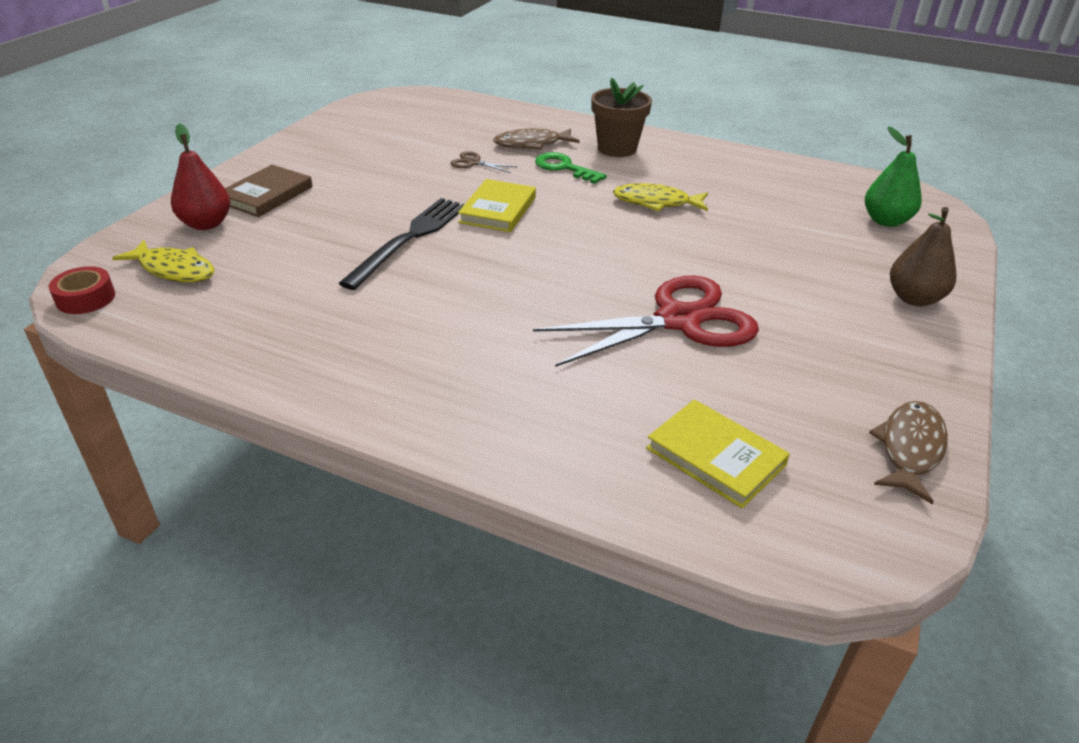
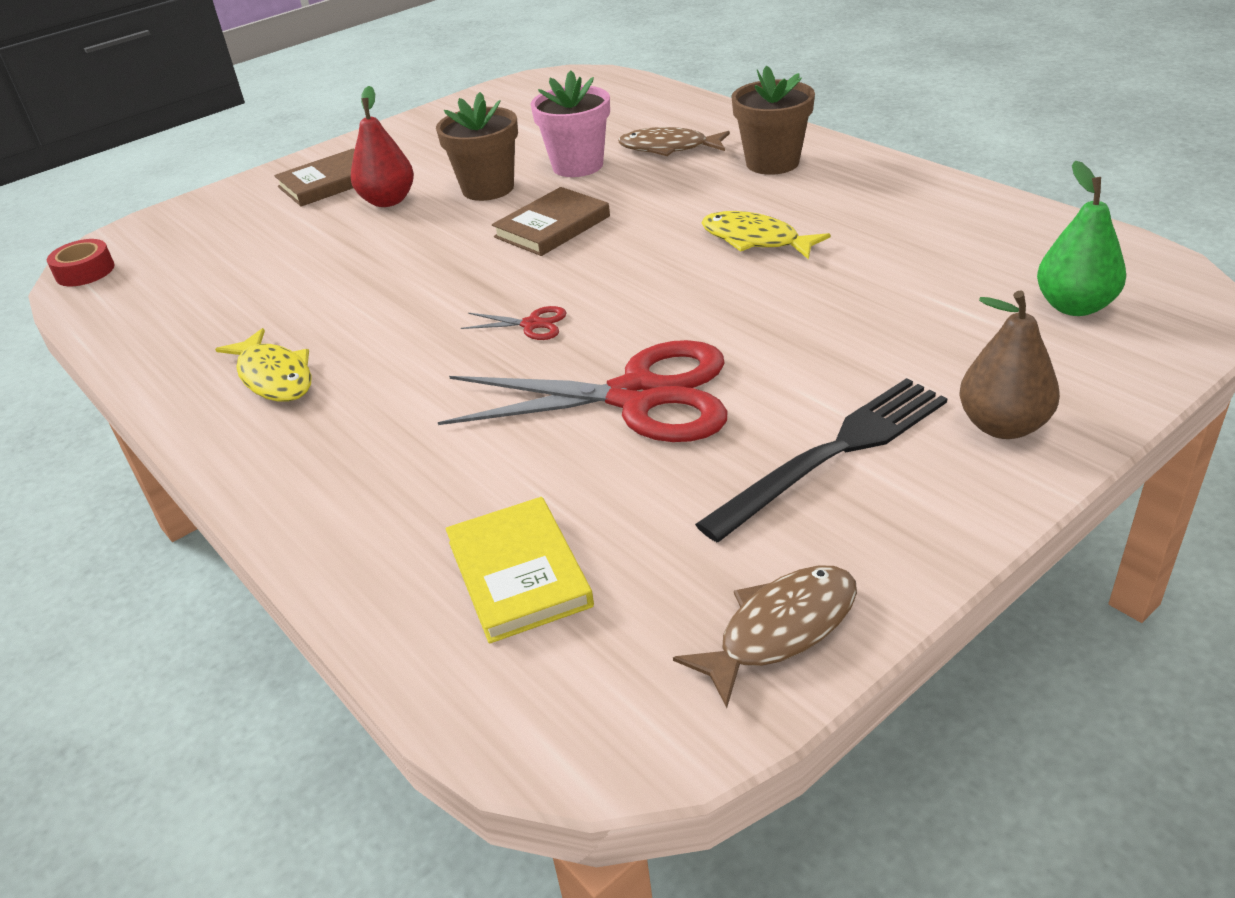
camera: 30 degrees right, 0 degrees up
yellow fish [112,240,214,282] -> yellow fish moved to [215,328,312,401]
red pear [171,123,230,230] -> red pear moved to [351,86,414,207]
black fork [339,198,464,290] -> black fork moved to [695,378,947,543]
brown scissors [451,151,516,173] -> pink flower pot [531,70,610,177]
yellow book [458,179,536,232] -> brown book [492,187,610,256]
green key [535,152,607,184] -> none
none -> brown flower pot [436,92,518,201]
none -> red scissors [461,306,567,340]

